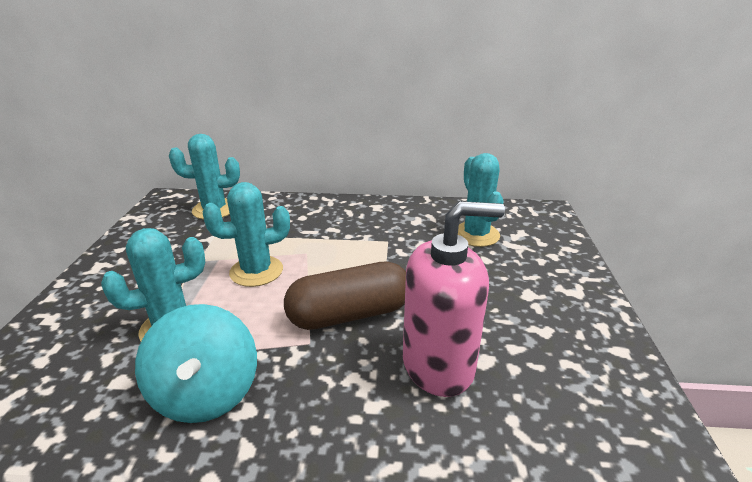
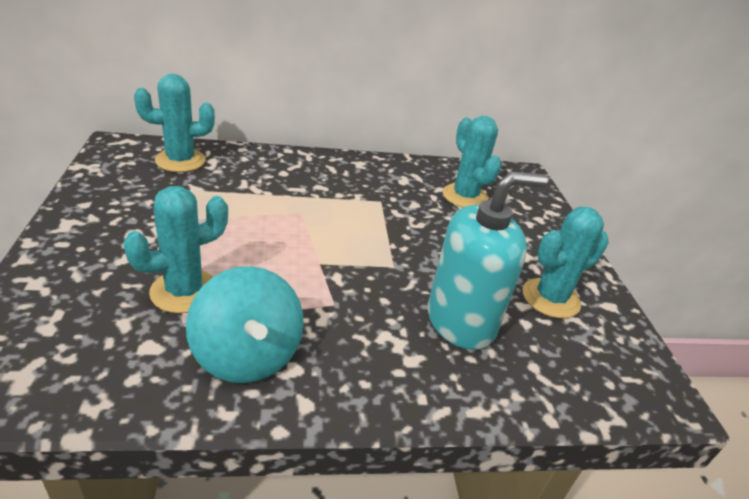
camera: 15 degrees left, 5 degrees up
turquoise cactus [203,182,290,287] -> turquoise cactus moved to [523,207,609,318]
brown capsule [284,262,406,330] -> none
pink soap dispenser [403,201,505,397] -> turquoise soap dispenser [428,171,548,350]

